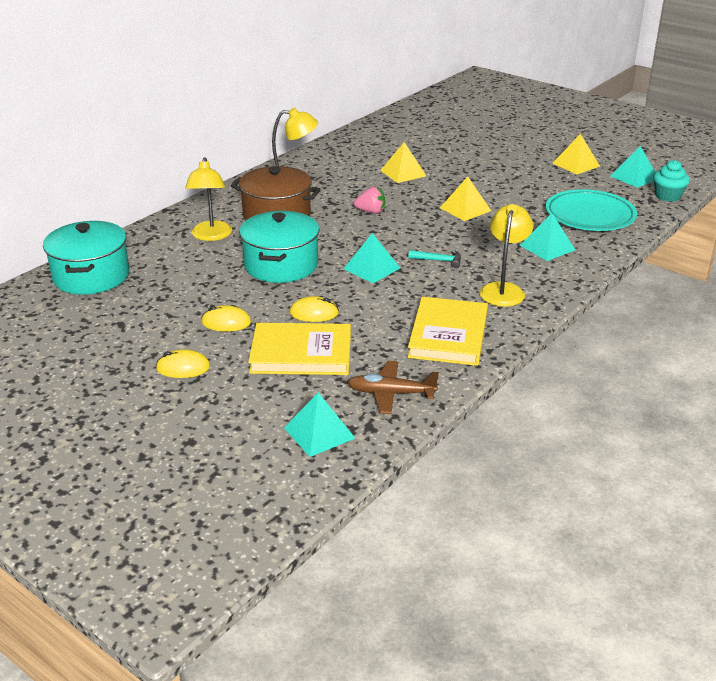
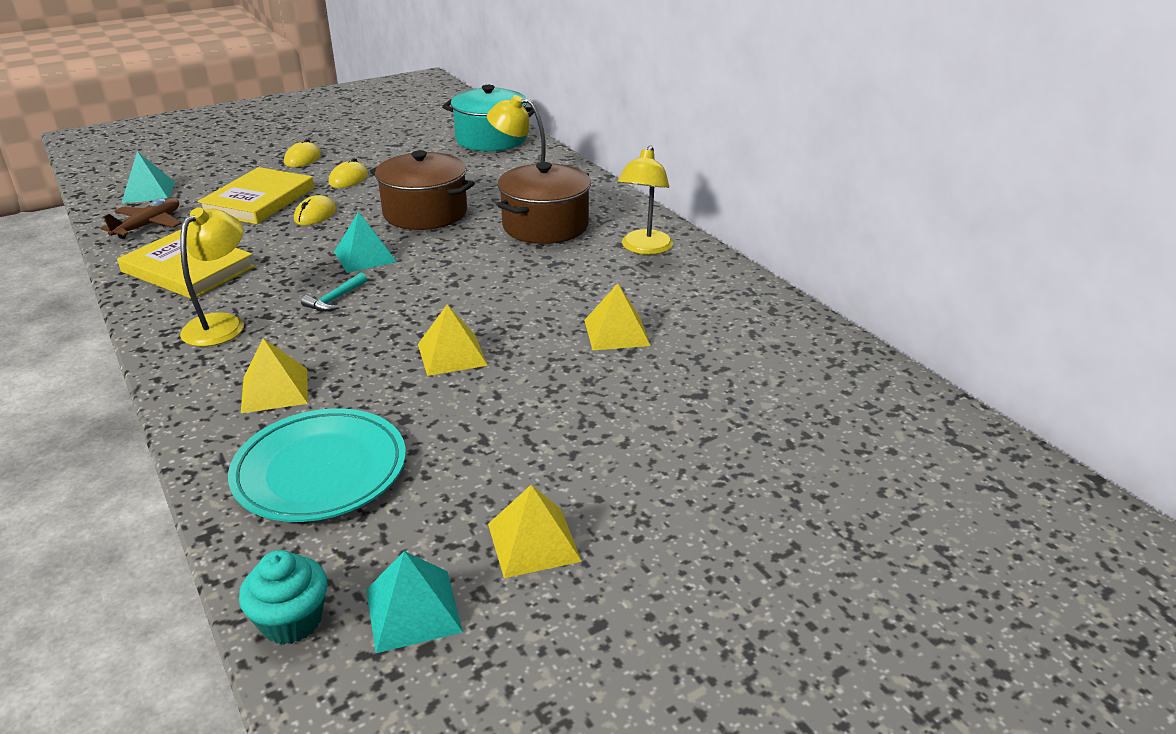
camera: 110 degrees right, 0 degrees up
turquoise pot [239,211,319,283] -> brown pot [370,150,475,230]
pink strawberry [354,187,385,214] -> none
yellow lamp [480,204,533,307] -> yellow lamp turned 105 degrees counterclockwise [180,207,244,347]
turquoise pyramid [520,213,575,261] -> yellow pyramid [241,338,308,413]

